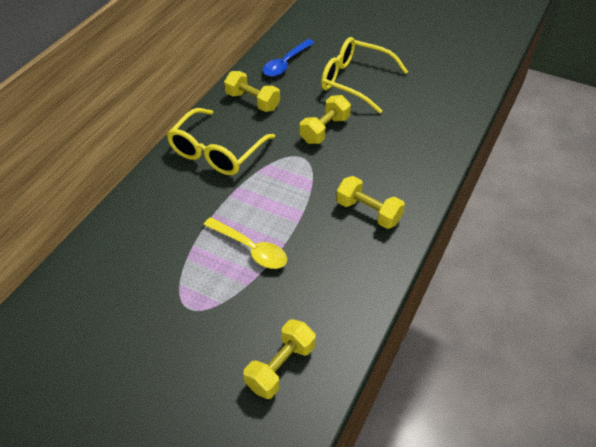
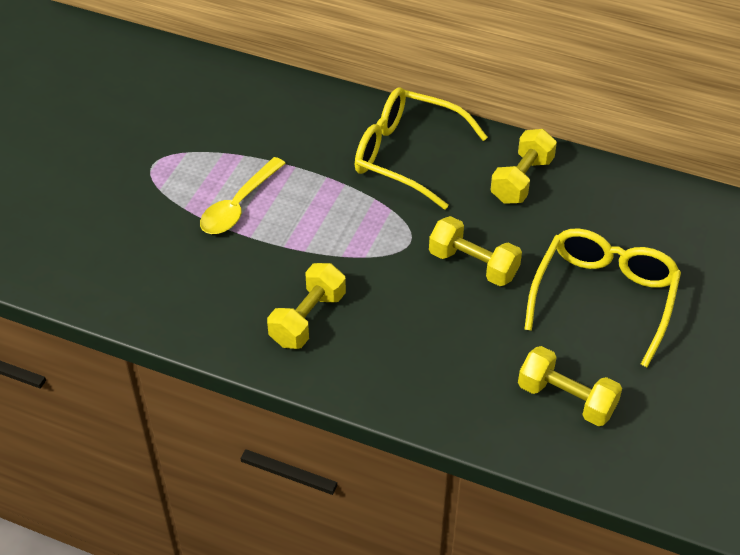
camera: 85 degrees right, 0 degrees up
yellow dumbbell [243,319,316,399] -> yellow dumbbell moved to [518,346,622,426]
blue spoon [263,39,315,77] -> none

